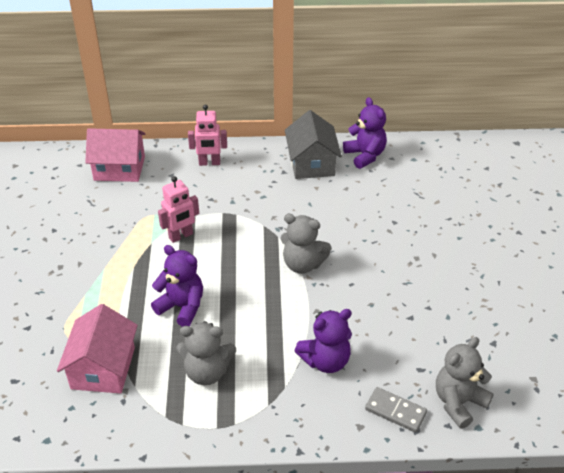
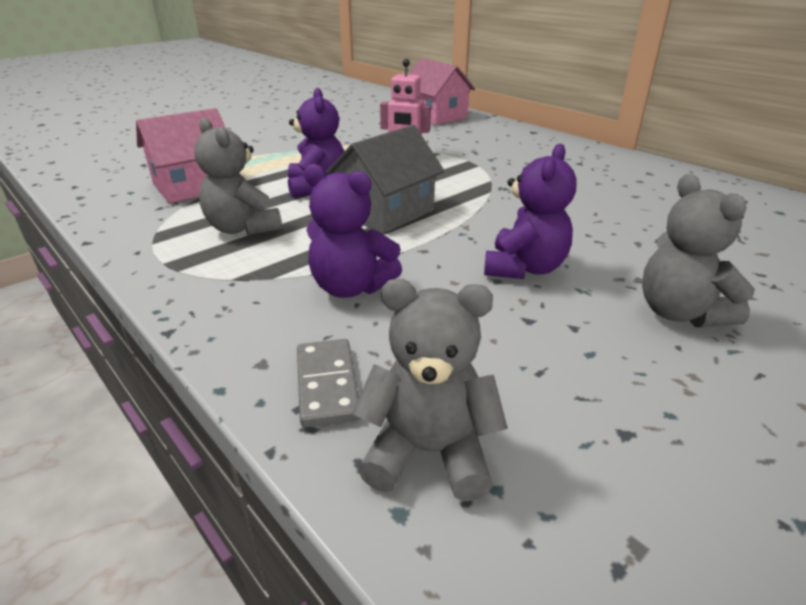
camera: 50 degrees right, 10 degrees down
pink robot [188,105,227,166] -> none
grey teddy bear [280,214,331,274] -> grey teddy bear moved to [642,174,755,327]
grey house [285,110,342,179] -> grey house moved to [326,125,445,234]
purple teddy bear [343,97,387,169] -> purple teddy bear moved to [484,144,577,279]

